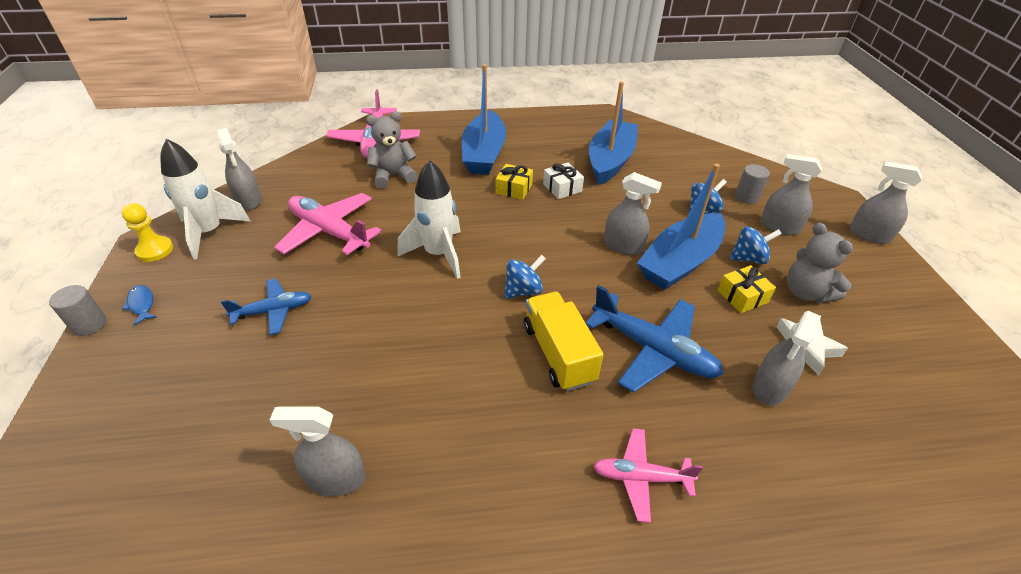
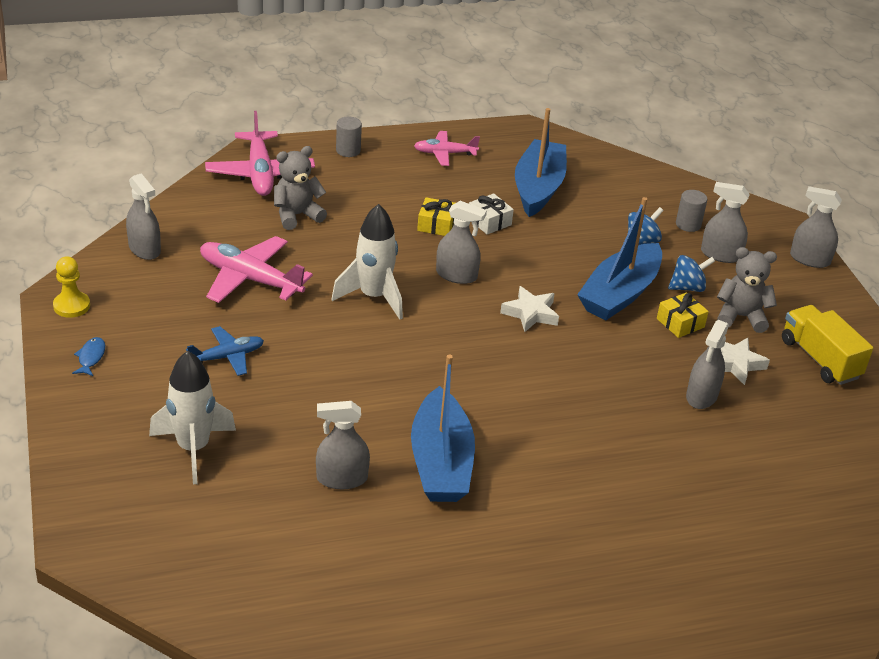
camera: 10 degrees left, 5 degrees down
grey cylinder [49,285,107,336] -> grey cylinder moved to [336,117,362,157]
blue fish [122,285,157,326] -> blue fish turned 45 degrees clockwise [72,337,105,376]
white rocket [160,139,251,259] -> white rocket moved to [149,351,236,484]
blue boat [462,64,506,175] -> blue boat moved to [411,354,475,502]
blue spinning top [504,255,546,299] -> none
yellow truck [524,292,604,391] -> yellow truck moved to [782,305,873,385]
blue plane [586,285,723,393] -> none
pink plane [593,428,703,523] -> pink plane moved to [414,131,480,166]
grey spray bottle [604,172,662,255] -> grey spray bottle moved to [436,201,487,284]
grey teddy bear [787,223,853,303] -> grey teddy bear turned 135 degrees clockwise [717,247,777,333]
none -> white star [500,286,559,332]

